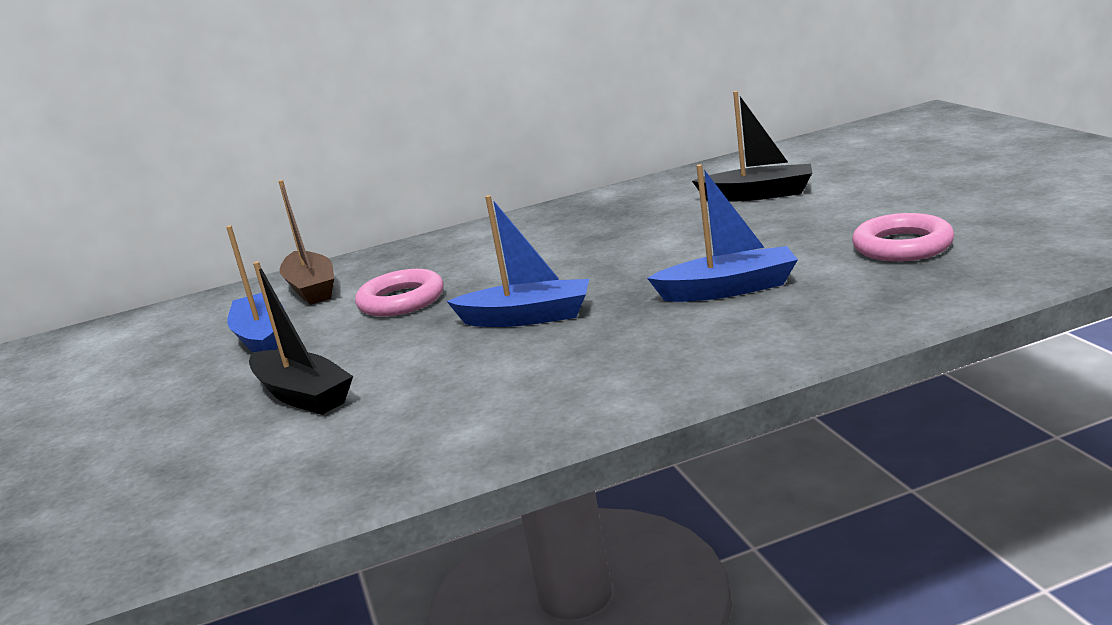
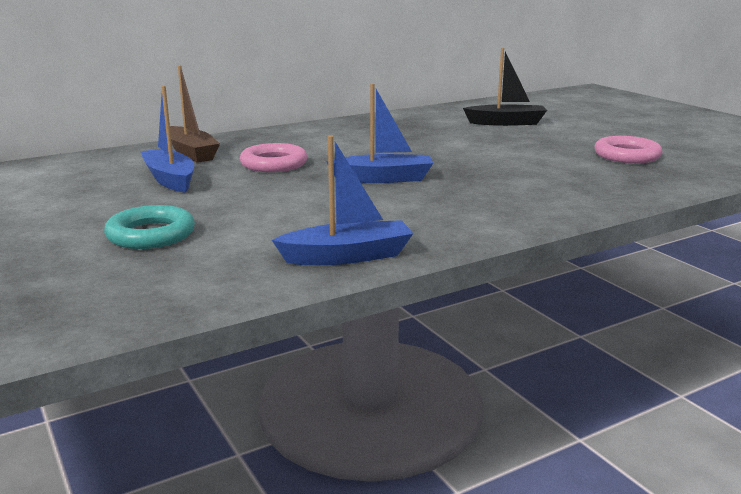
camera: 15 degrees left, 0 degrees up
black boat [249,261,353,415] -> none
blue boat [647,164,798,302] -> blue boat moved to [272,135,413,265]
none -> turquoise ring [104,205,195,249]

